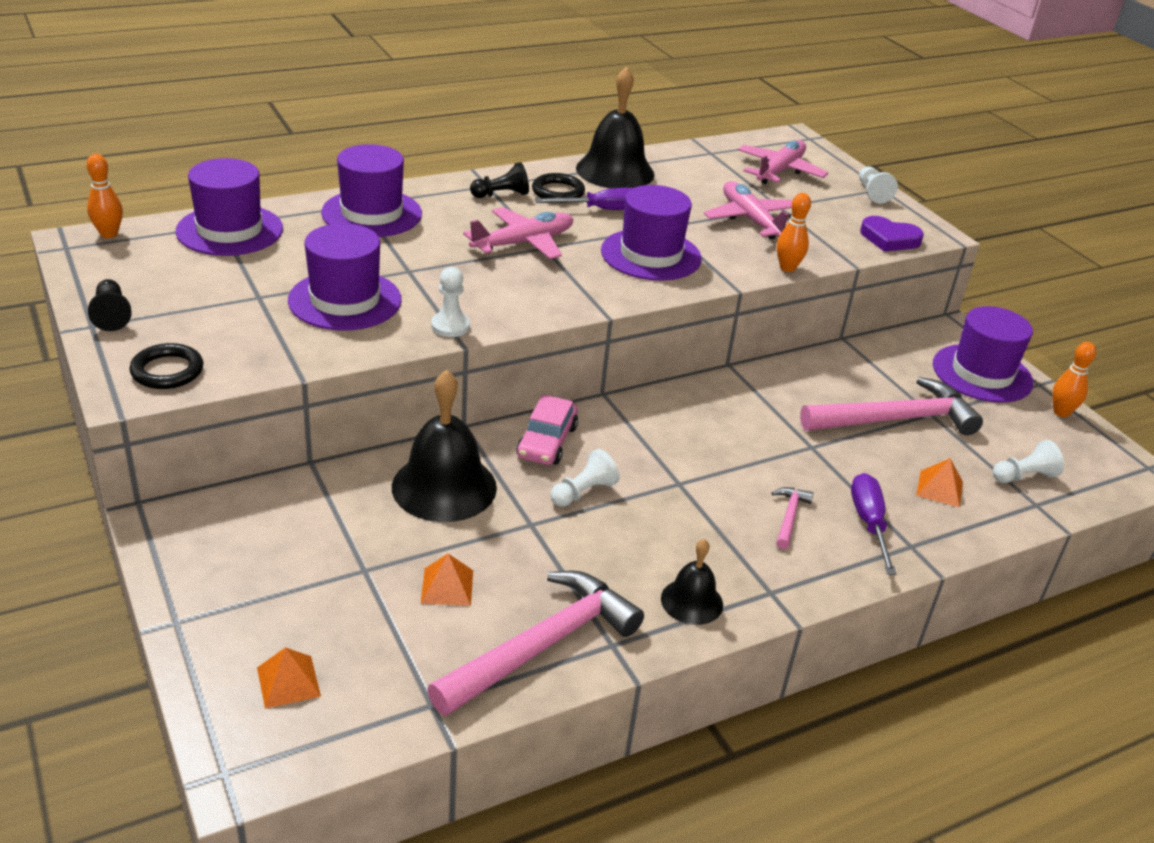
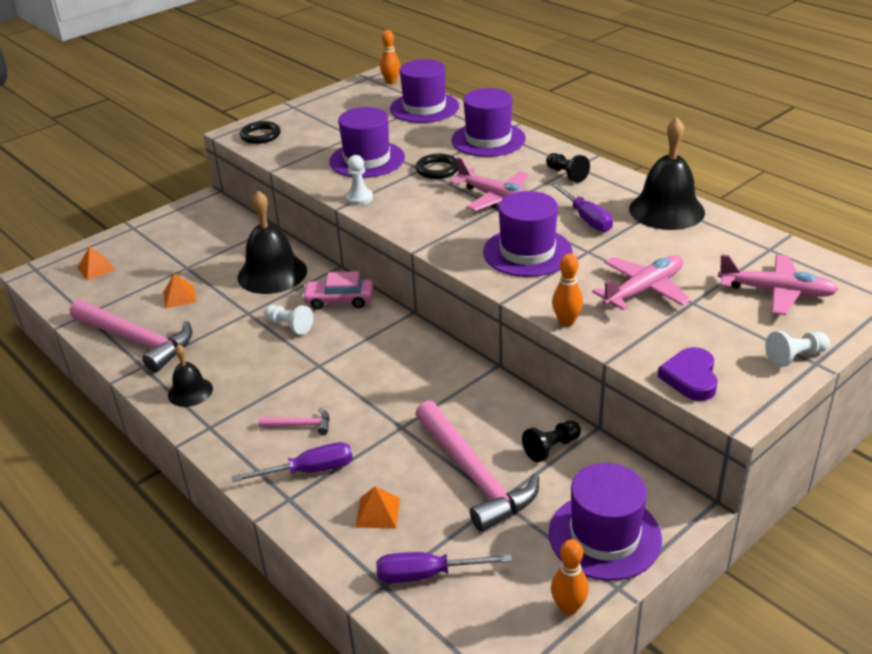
camera: 80 degrees right, 0 degrees up
black pawn [88,279,132,331] -> black pawn moved to [522,420,581,462]
black ring [532,173,585,203] -> black ring moved to [416,153,458,179]
white pawn [993,440,1064,483] -> purple screwdriver [376,552,512,583]

